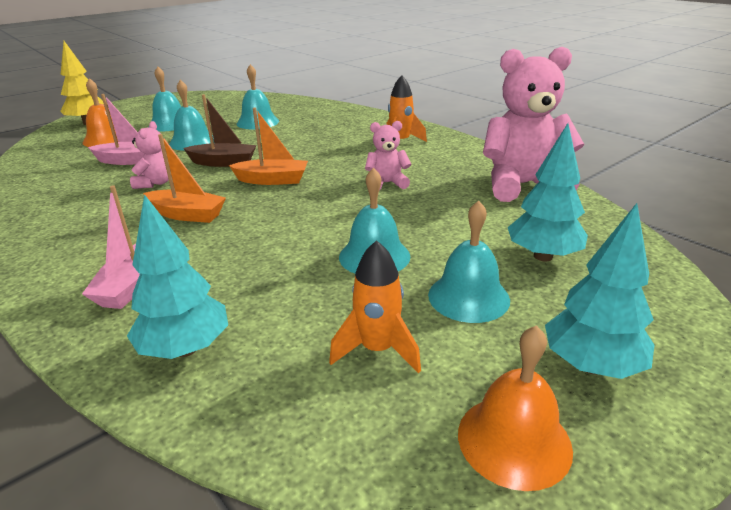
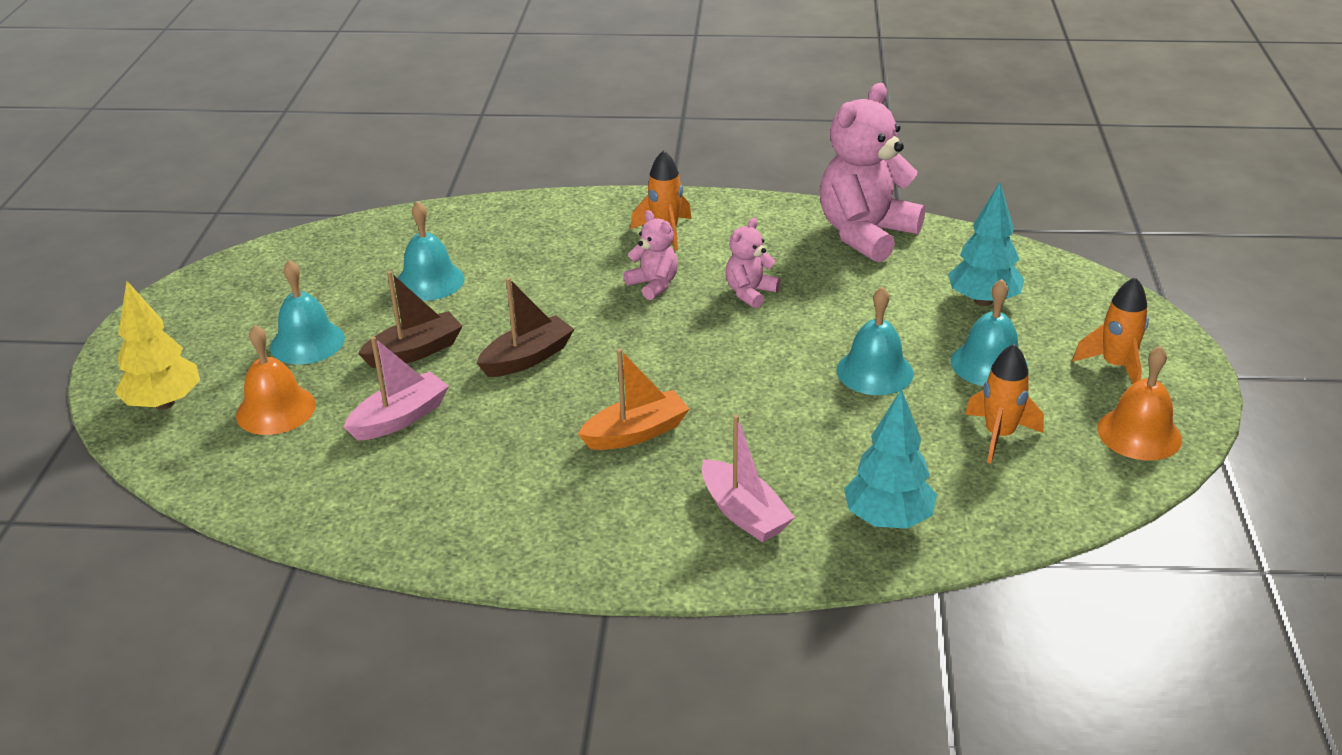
camera: 45 degrees left, 5 degrees up
pink teddy bear [130,121,169,189] -> pink teddy bear moved to [623,210,678,300]
turquoise bell [169,80,214,151] -> brown boat [358,271,463,368]
orange boat [229,107,308,185] -> none
turquoise tree [545,203,655,379] -> orange rocket [1072,277,1149,384]

